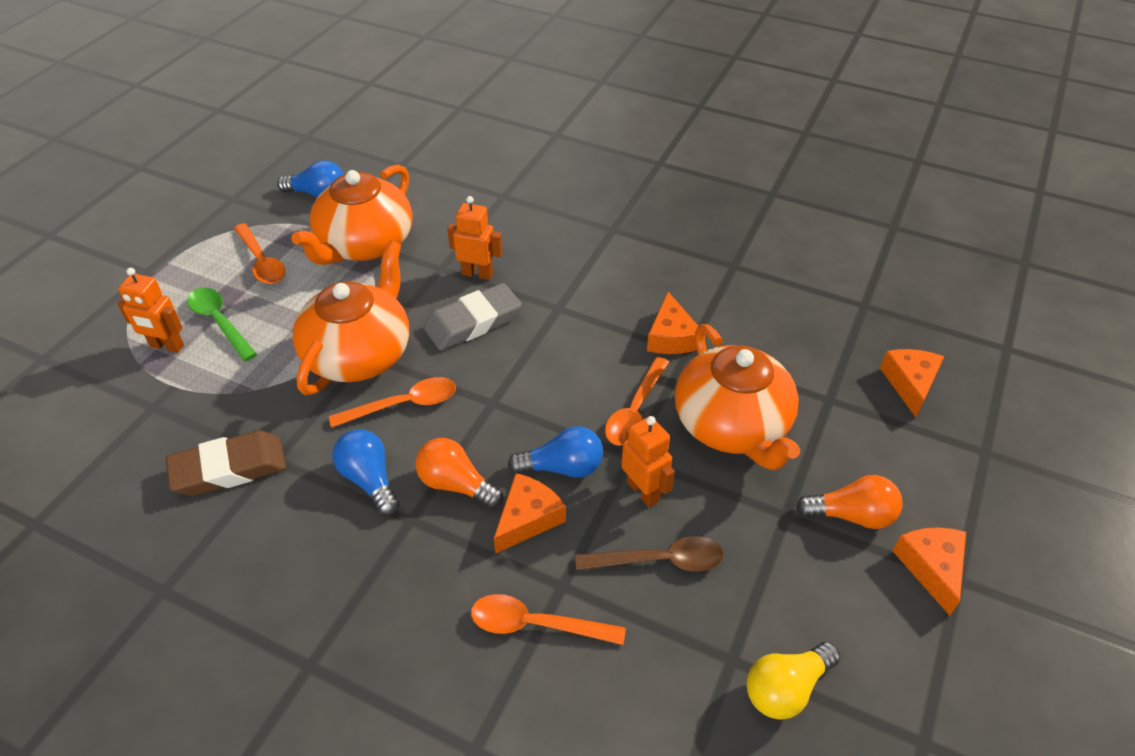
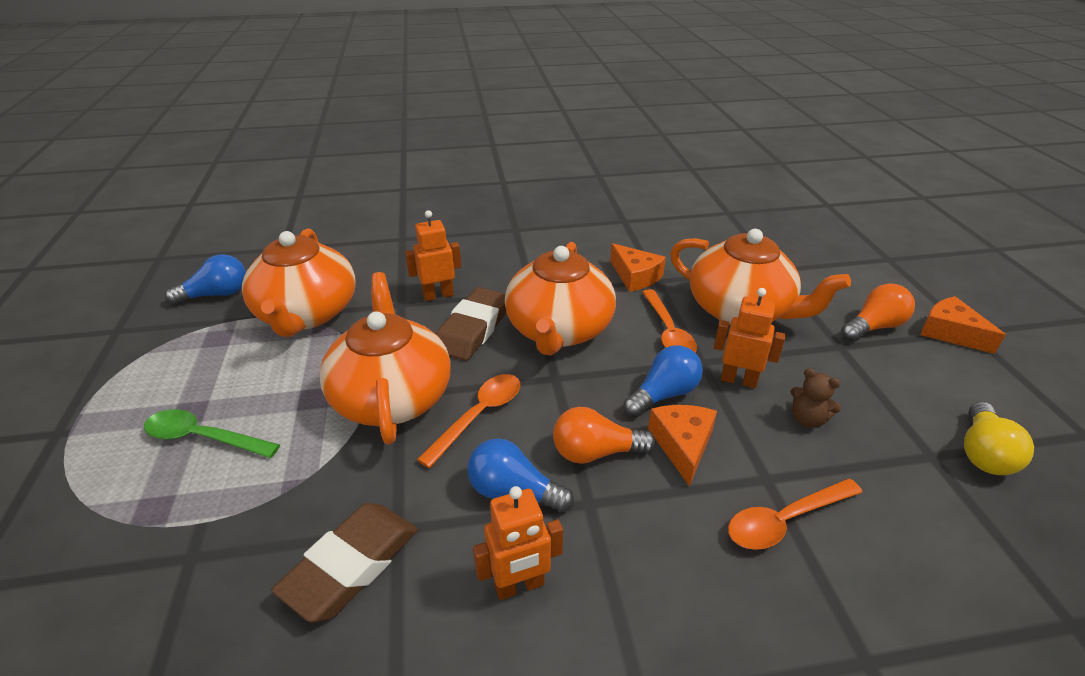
camera: 35 degrees left, 10 degrees down
orange robot [117,268,184,353] -> orange robot moved to [473,486,563,600]
orange spoon [234,223,285,284] -> none
grey eraser [424,283,521,350] -> brown eraser [436,287,506,361]
brown spoon [575,536,724,572] -> brown teddy bear [790,369,841,427]
orange cheese [880,349,944,417] -> none
none -> orange teapot [505,242,616,355]

